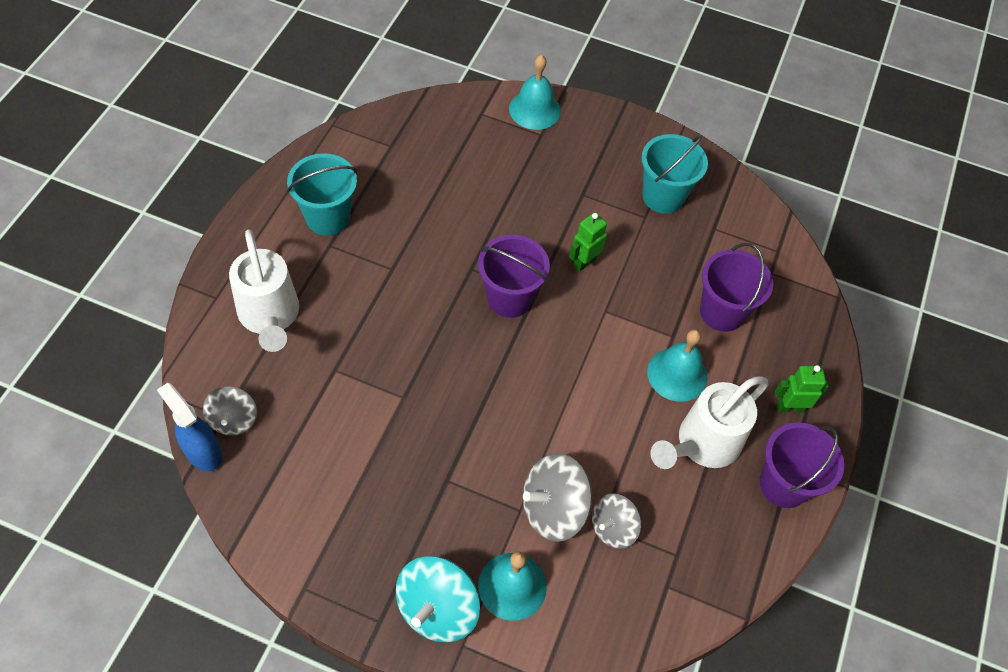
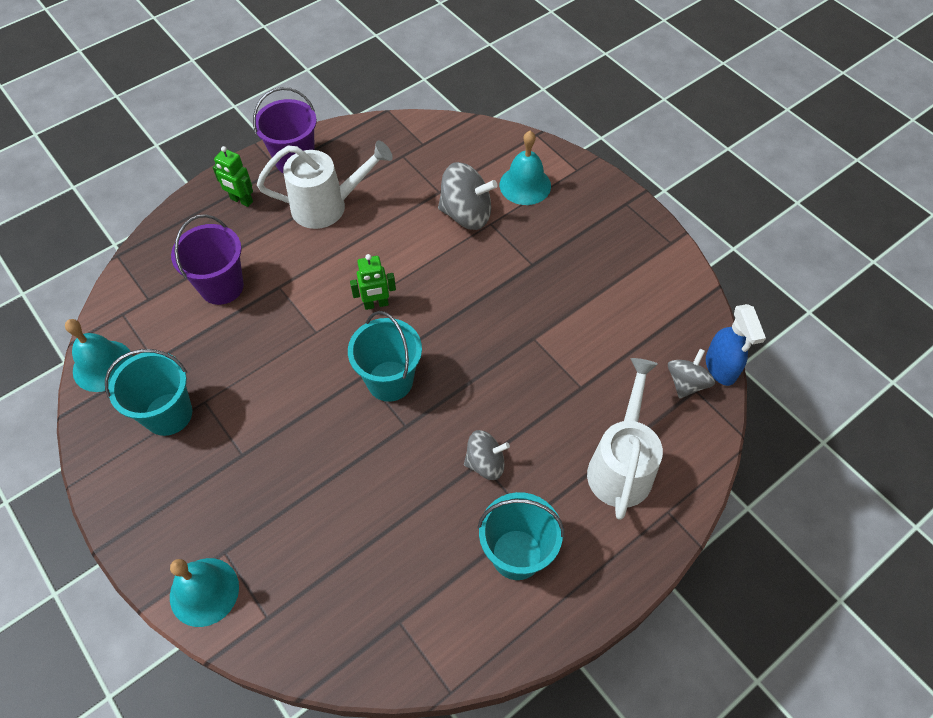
camera: 145 degrees left, 0 degrees up
turquoise spinning top [396,556,480,642] -> none
purple bucket [478,235,550,318] -> turquoise bucket [348,311,422,402]
green robot [569,212,607,272] -> green robot moved to [350,254,396,310]
grey spinning top [592,493,641,549] -> grey spinning top moved to [464,430,510,480]
turquoise bell [647,329,707,402] -> turquoise bell moved to [65,319,133,392]

